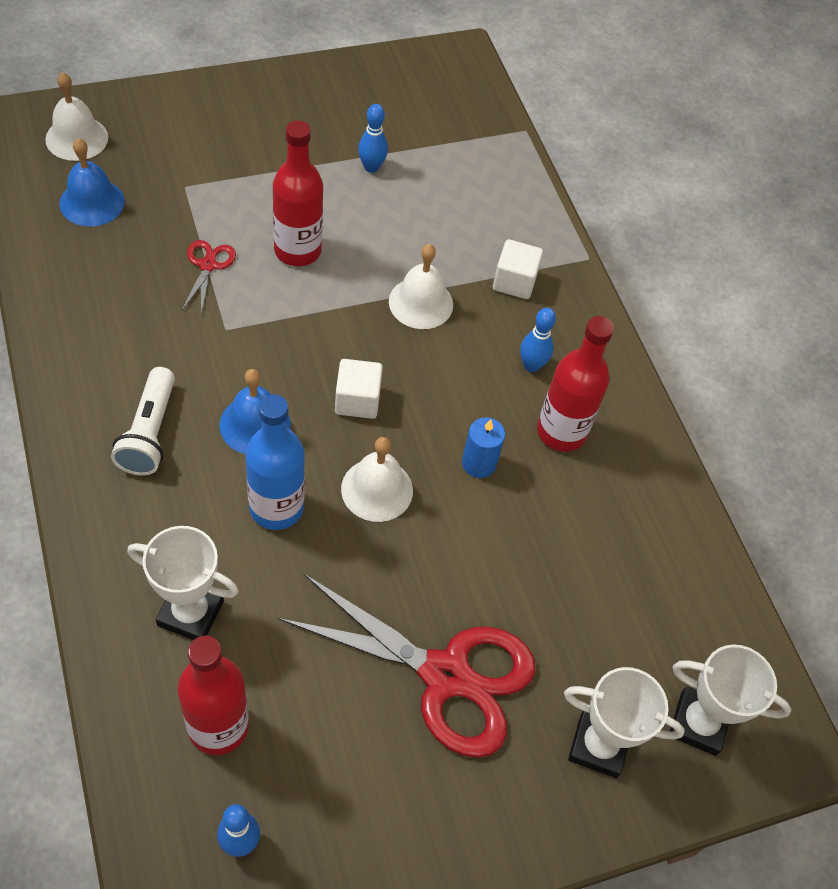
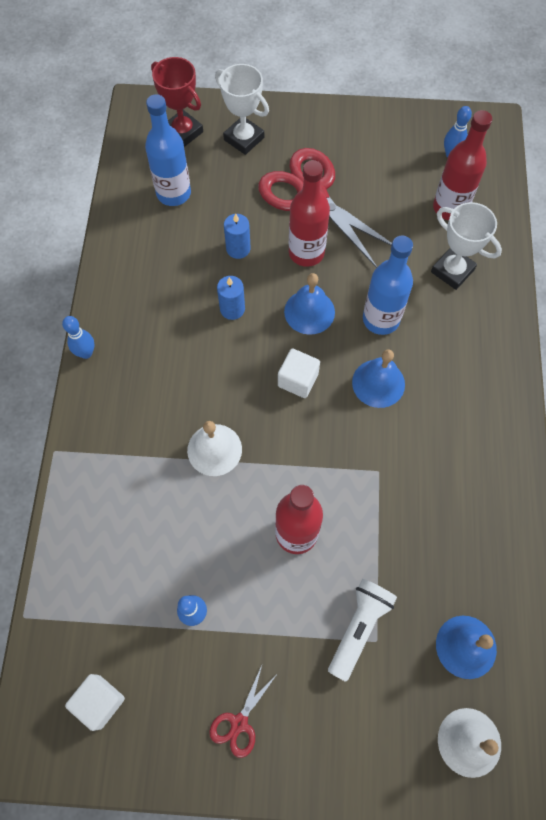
camera: 150 degrees left, 10 degrees up
white flashlight [111,367,175,476] -> white flashlight moved to [328,579,397,682]
red scissors [182,240,236,315] -> red scissors moved to [209,665,278,758]
white bell [341,437,413,522] -> blue bell [284,273,335,335]
white cube [493,239,543,299] -> white cube moved to [65,674,125,731]
blue bowling pin [520,308,556,372] -> blue bowling pin moved to [62,316,95,359]
red bottle [537,316,614,452] -> red bottle moved to [289,160,330,267]
white trophy [670,644,792,756] -> red trophy [151,57,203,147]
none -> blue bottle [145,94,191,206]
none -> blue candle [224,213,251,259]

